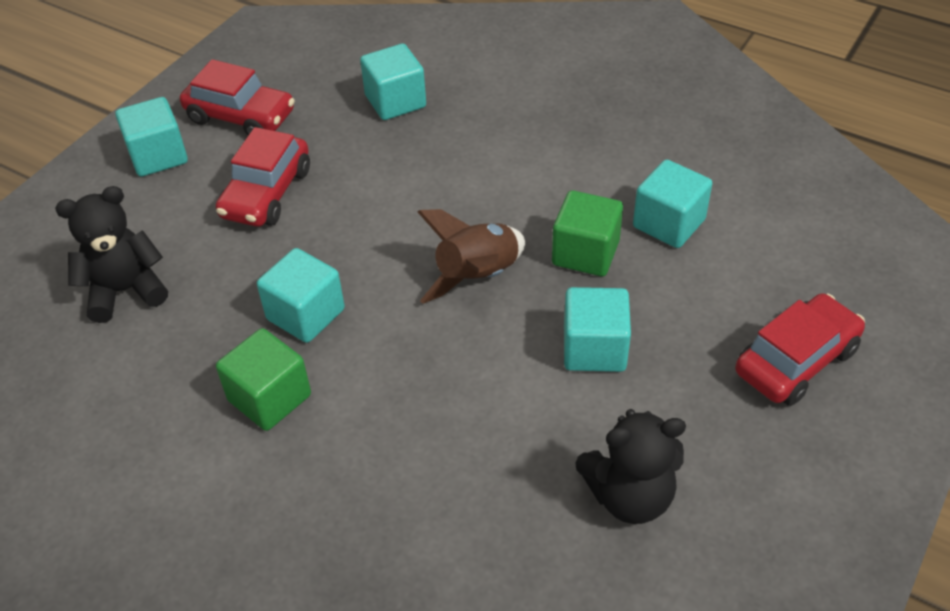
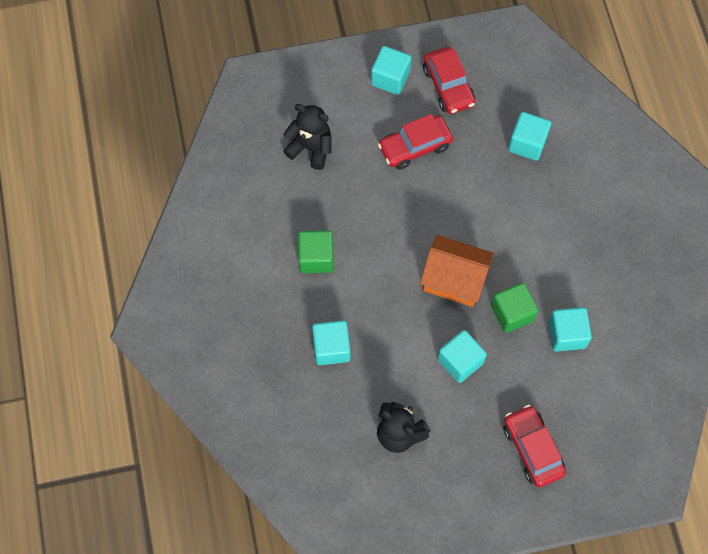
camera: 45 degrees right, 20 degrees up
turquoise cube [257,248,345,343] -> turquoise cube moved to [312,320,351,365]
brown rocket [417,209,525,304] -> orange house [420,235,494,307]
red car [735,293,865,406] -> red car turned 120 degrees counterclockwise [503,405,566,487]

